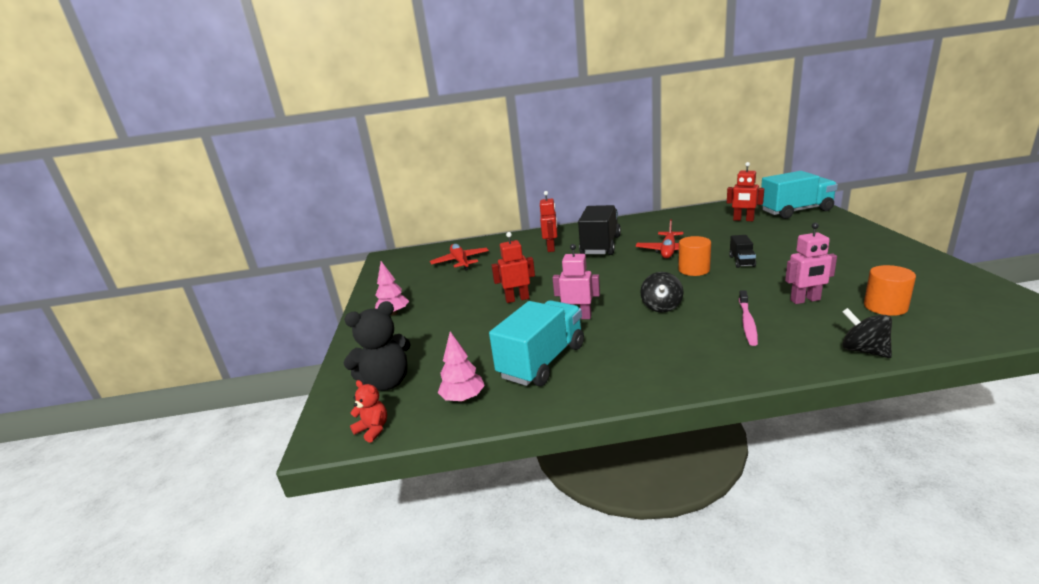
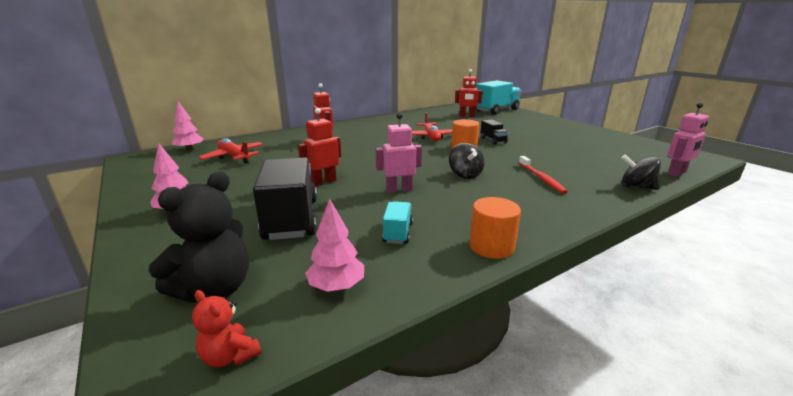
camera: 30 degrees left, 0 degrees up
red teddy bear [350,380,387,443] -> red teddy bear turned 150 degrees counterclockwise [192,290,262,367]
turquoise truck [489,300,584,386] -> turquoise truck [382,201,413,244], size x0.48
black truck [578,205,621,255] -> black truck moved to [253,157,317,240]
pink toothbrush [739,290,758,346] -> red toothbrush [519,156,568,194]
pink robot [785,223,837,304] -> pink robot moved to [667,103,709,177]
orange cylinder [864,265,916,316] -> orange cylinder moved to [469,197,521,259]
none -> pink tree [172,101,204,151]

